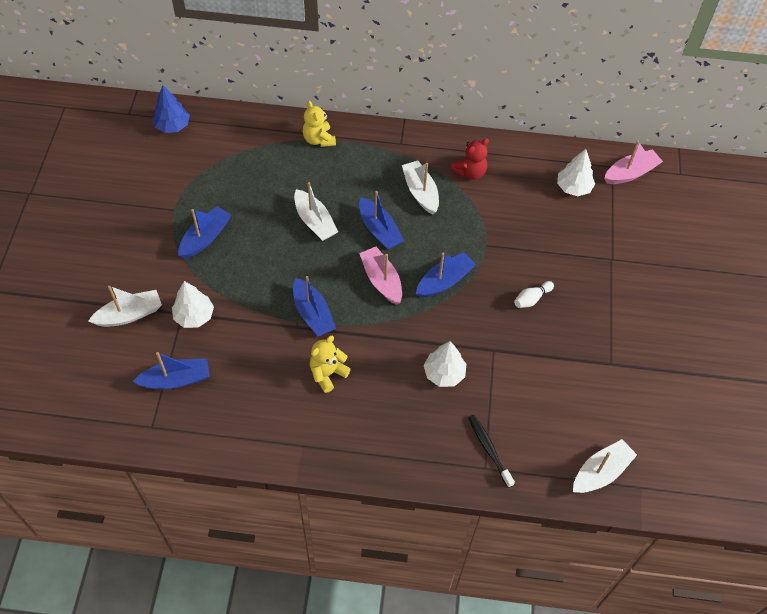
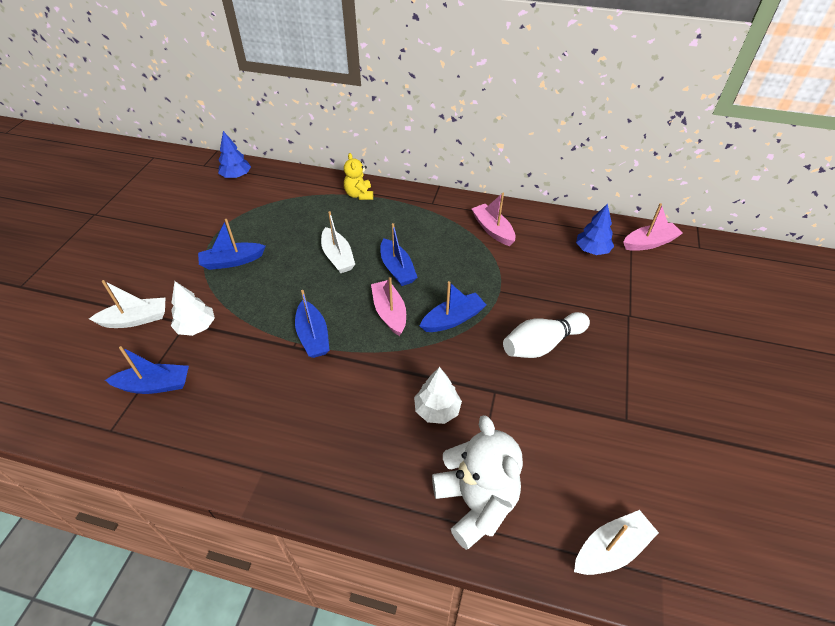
camera: 10 degrees right, 10 degrees down
blue boat [178,206,231,259] -> blue boat turned 150 degrees counterclockwise [198,219,266,270]
yellow teddy bear [310,336,351,393] -> none
white boat [402,160,439,215] -> none
red teddy bear [451,138,489,180] -> pink boat [472,193,516,246]
black toothbrush [468,415,515,488] -> white teddy bear [432,415,523,550]
white bowling pin [514,281,554,308] -> white bowling pin [503,312,590,358], size x1.95
white tree [557,149,595,196] -> blue tree [576,203,614,255]

